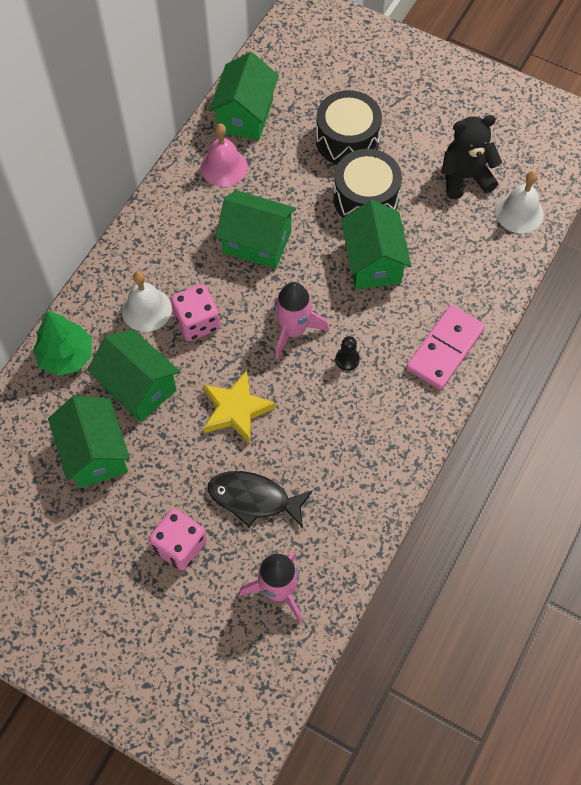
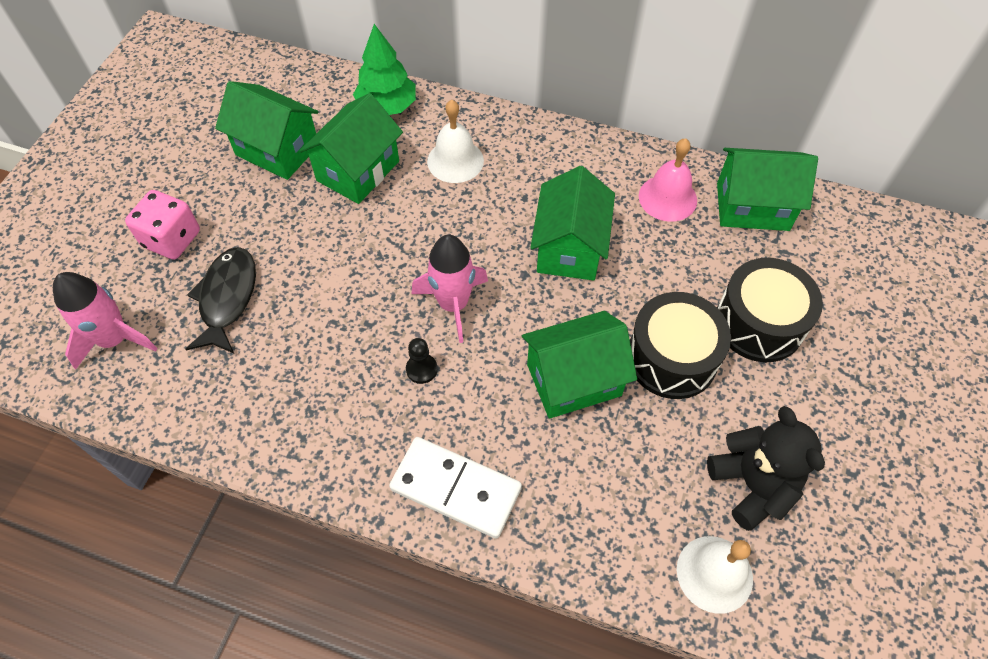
camera: 80 degrees right, 5 degrees down
green house [48,395,130,488] -> green house turned 60 degrees clockwise [215,81,319,180]
pink dice [171,284,220,341] -> none
yellow star [203,370,276,444] -> none
pink domino [406,305,485,390] -> white domino [389,437,522,538]

